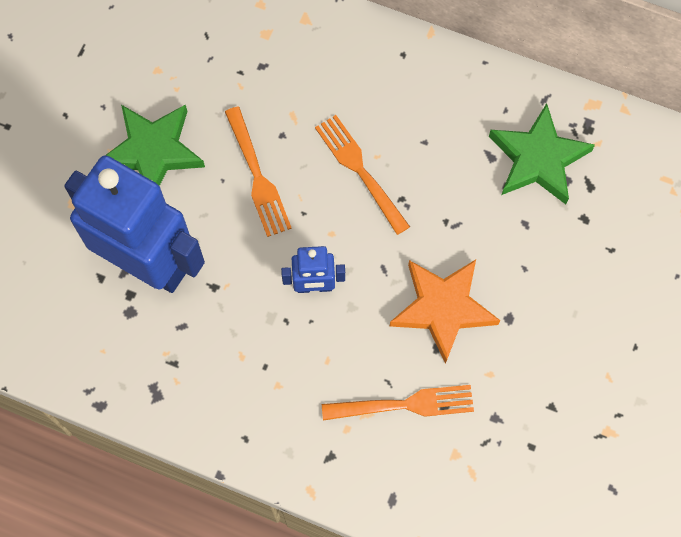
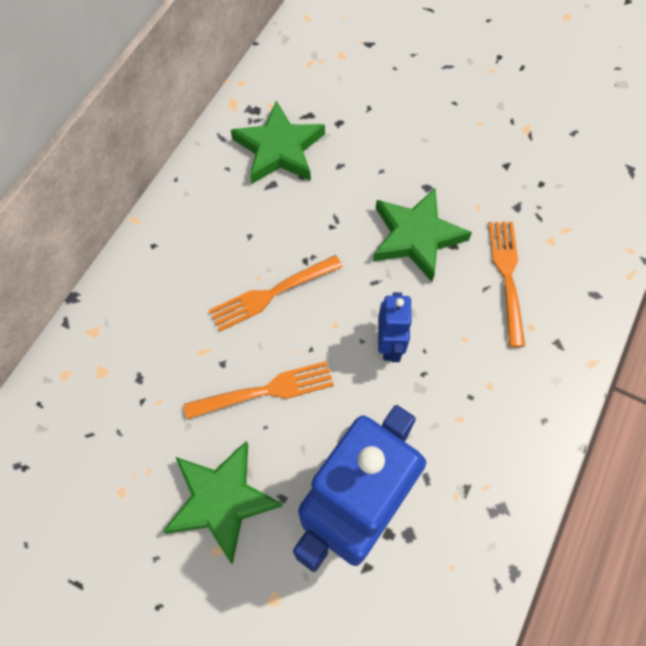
camera: 85 degrees left, 5 degrees down
orange star [390,260,500,364] -> green star [373,188,472,282]

